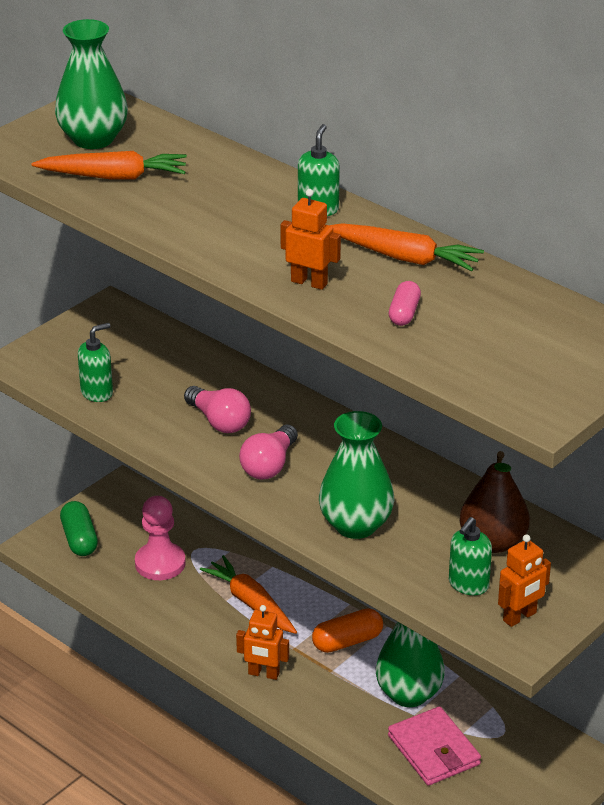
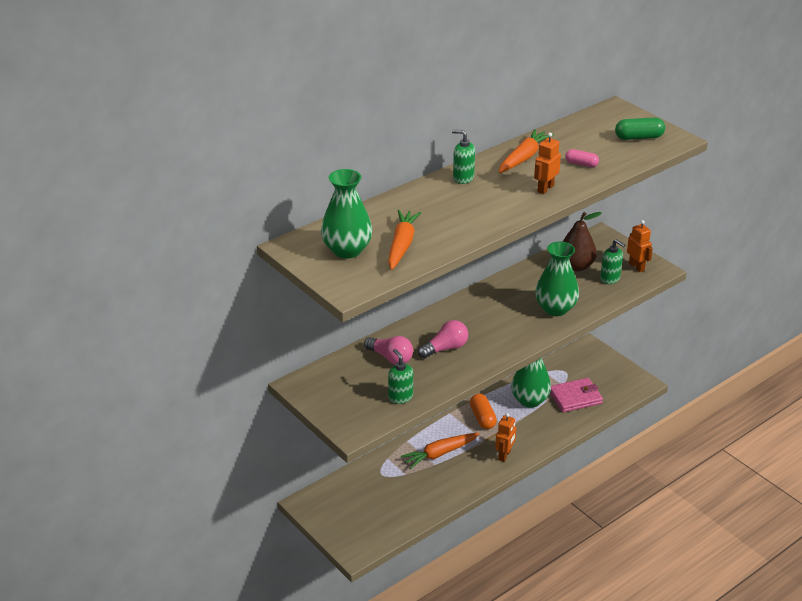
camera: 80 degrees left, 0 degrees up
green capsule [60,501,98,556] -> green capsule moved to [615,117,665,140]
pink pawn [135,496,186,580] -> none
pink light bulb [239,425,298,480] -> pink light bulb moved to [364,336,413,365]

